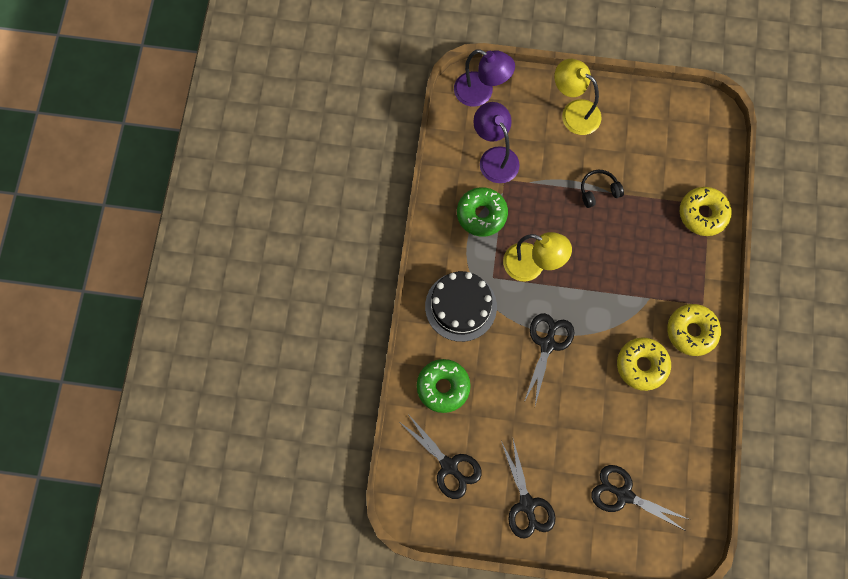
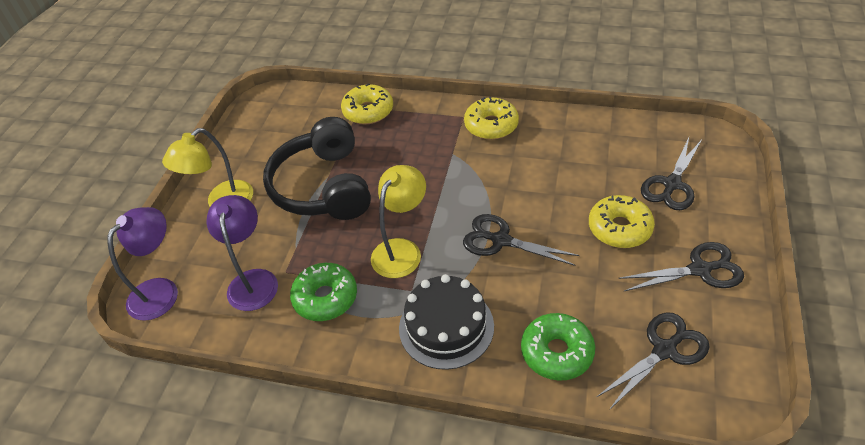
camera: 80 degrees left, 25 degrees down
purple lamp [473,102,520,183] -> purple lamp turned 105 degrees clockwise [206,195,278,311]
black headphones [581,170,624,208] -> black headphones [263,117,371,220], size x2.44
yellow donut [617,337,671,391] -> yellow donut moved to [589,195,655,248]

